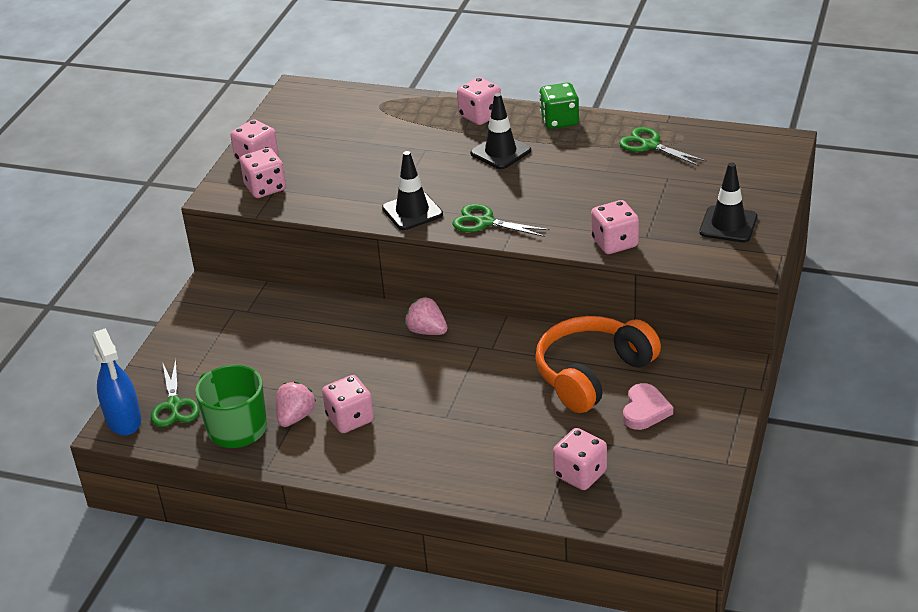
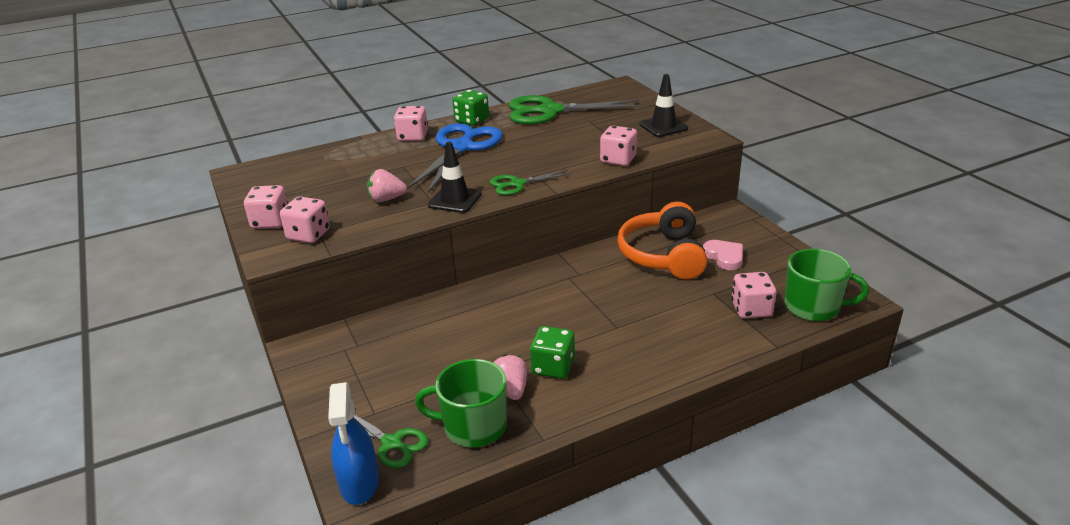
camera: 45 degrees left, 5 degrees down
blue spray bottle [92,328,142,435] -> blue spray bottle turned 60 degrees clockwise [328,382,379,505]
pink dice [322,375,374,433] -> green dice [530,326,575,379]
pink strawberry [404,297,448,335] -> pink strawberry moved to [367,169,407,202]
black traffic cone [470,93,531,169] -> blue scissors [407,123,503,193]
green scissors [619,127,707,166] -> green scissors [509,95,642,124], size x1.90
none -> green mug [784,249,869,321]

